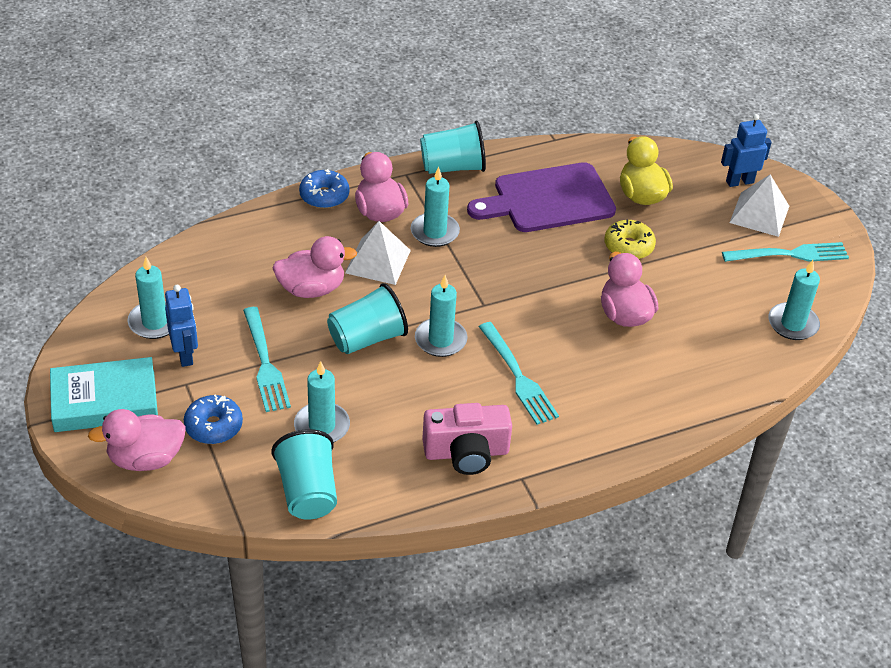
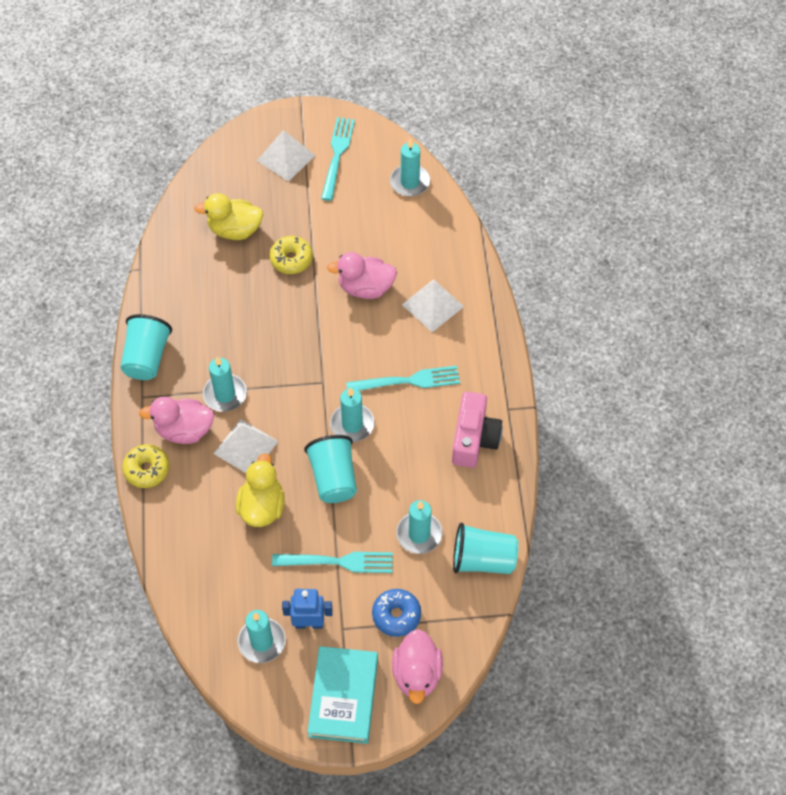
camera: 70 degrees left, 15 degrees up
pink duck [272,236,357,298] -> yellow duck [236,453,285,527]
blue donut [299,169,349,209] -> yellow donut [122,444,169,488]
purple cutting board [467,162,616,232] -> none
blue robot [721,114,772,187] -> none
none -> white pyramid [402,279,464,332]

